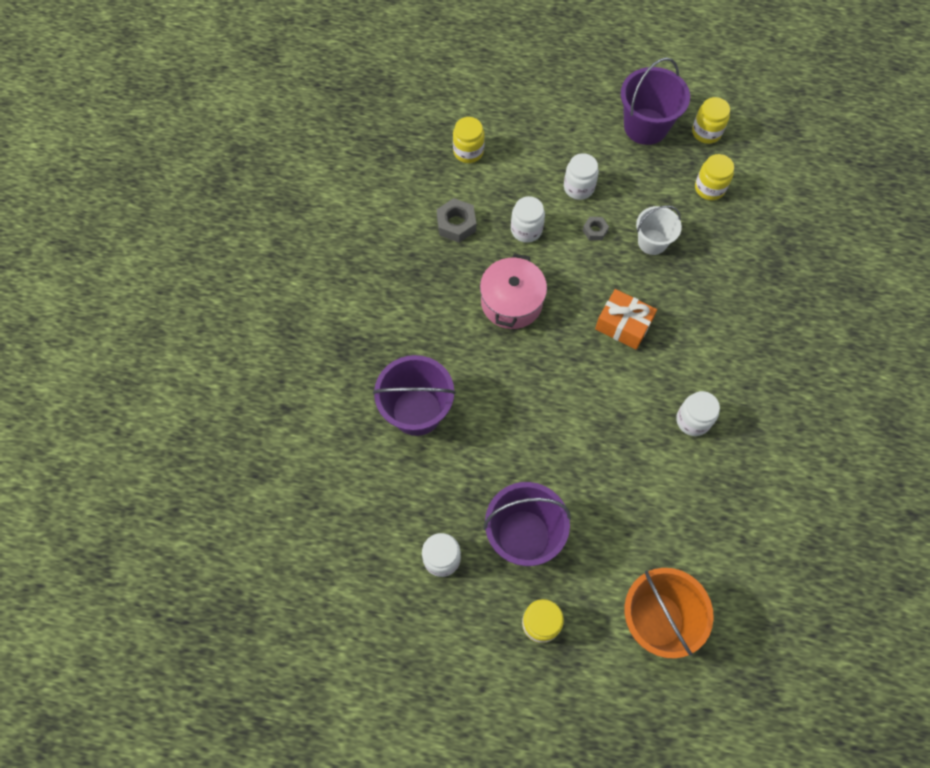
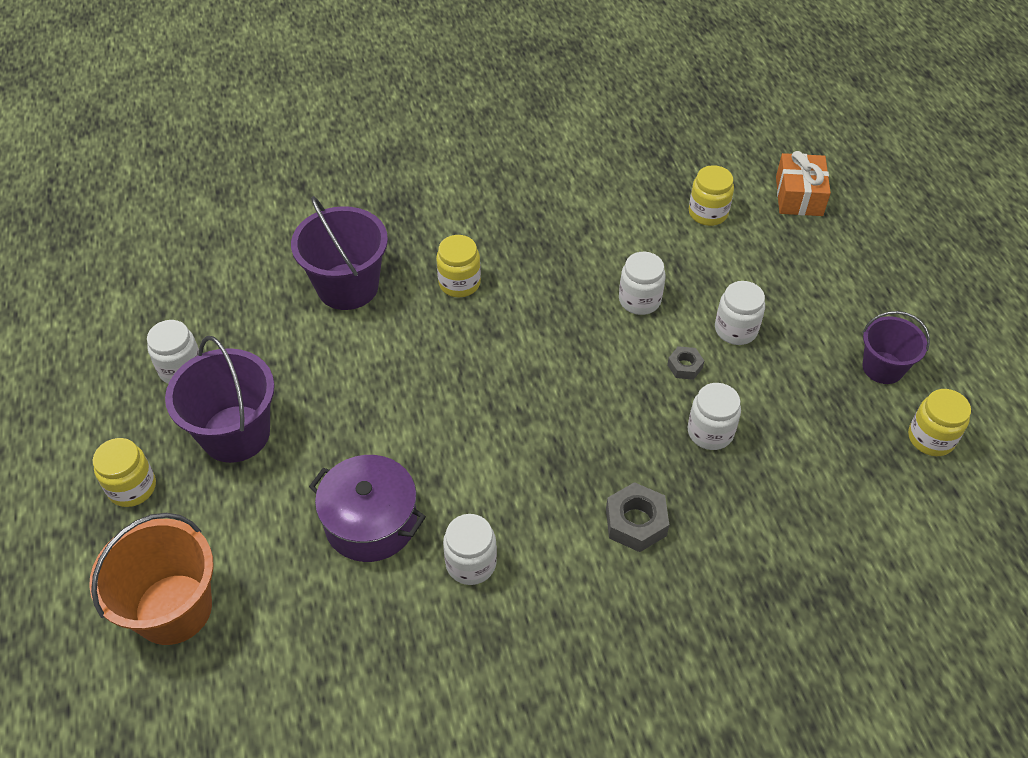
camera: 65 degrees right, 15 degrees down
grey nut [437,198,476,243] -> grey nut moved to [606,482,669,552]
pink pot [480,253,547,329] -> none
orange gift [595,289,657,350] -> orange gift moved to [776,151,831,216]
purple bucket [621,57,690,145] -> purple bucket [862,311,930,384], size x0.62
white bucket [636,205,682,255] -> white jar [687,383,741,450]
yellow jar [695,154,734,200] -> yellow jar moved to [436,235,481,297]
none -> purple pot [309,455,426,562]

